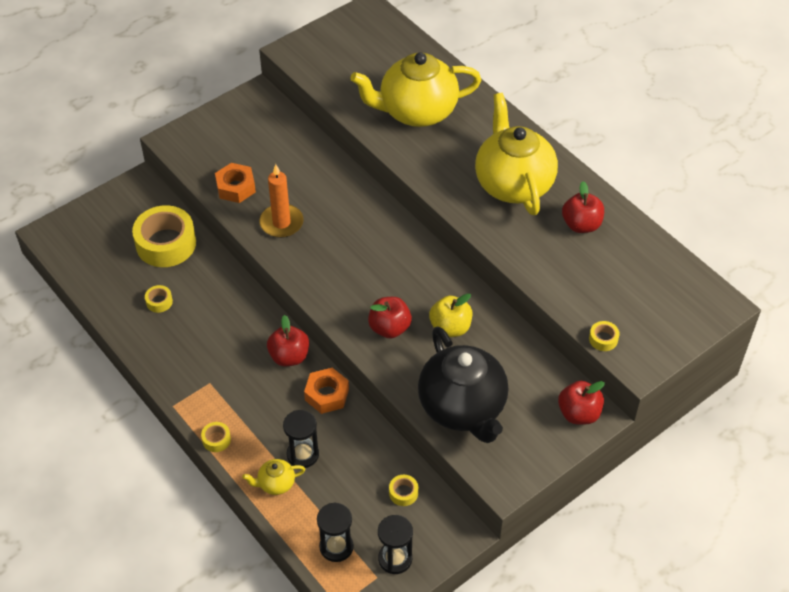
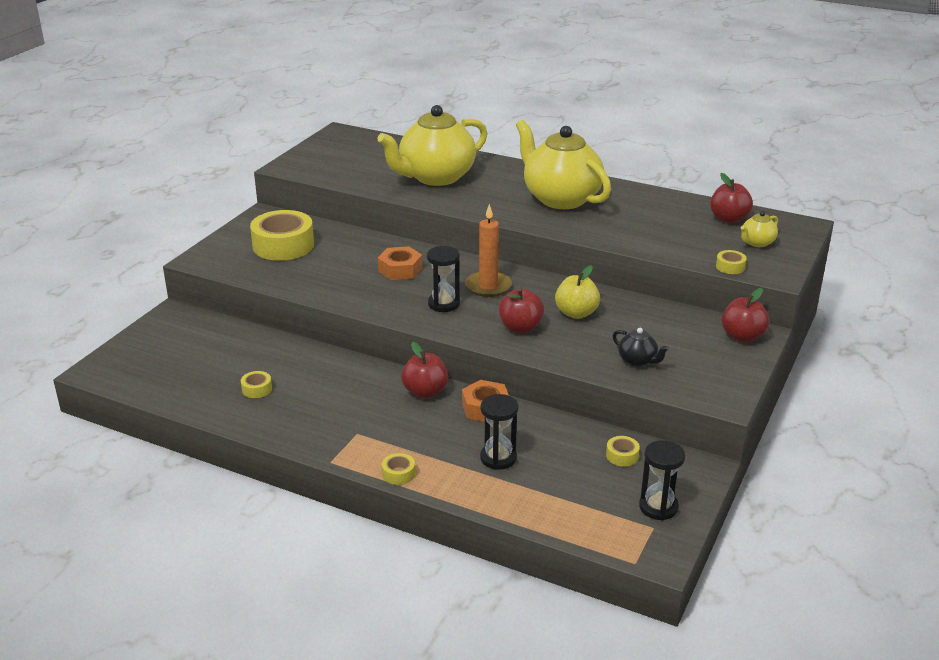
camera: 25 degrees left, 20 degrees down
yellow tape [132,205,196,267] -> yellow tape moved to [250,210,314,261]
orange nut [215,163,256,203] -> orange nut moved to [378,246,423,280]
yellow teapot [242,459,305,495] -> yellow teapot moved to [741,211,778,247]
orange candle [259,164,304,238] -> orange candle moved to [465,204,512,297]
black hourglass [317,502,354,562] -> black hourglass moved to [427,246,460,312]
black teapot [418,326,508,443] -> black teapot [613,328,669,367], size x0.42
red apple [562,181,604,233] -> red apple moved to [710,173,753,223]

